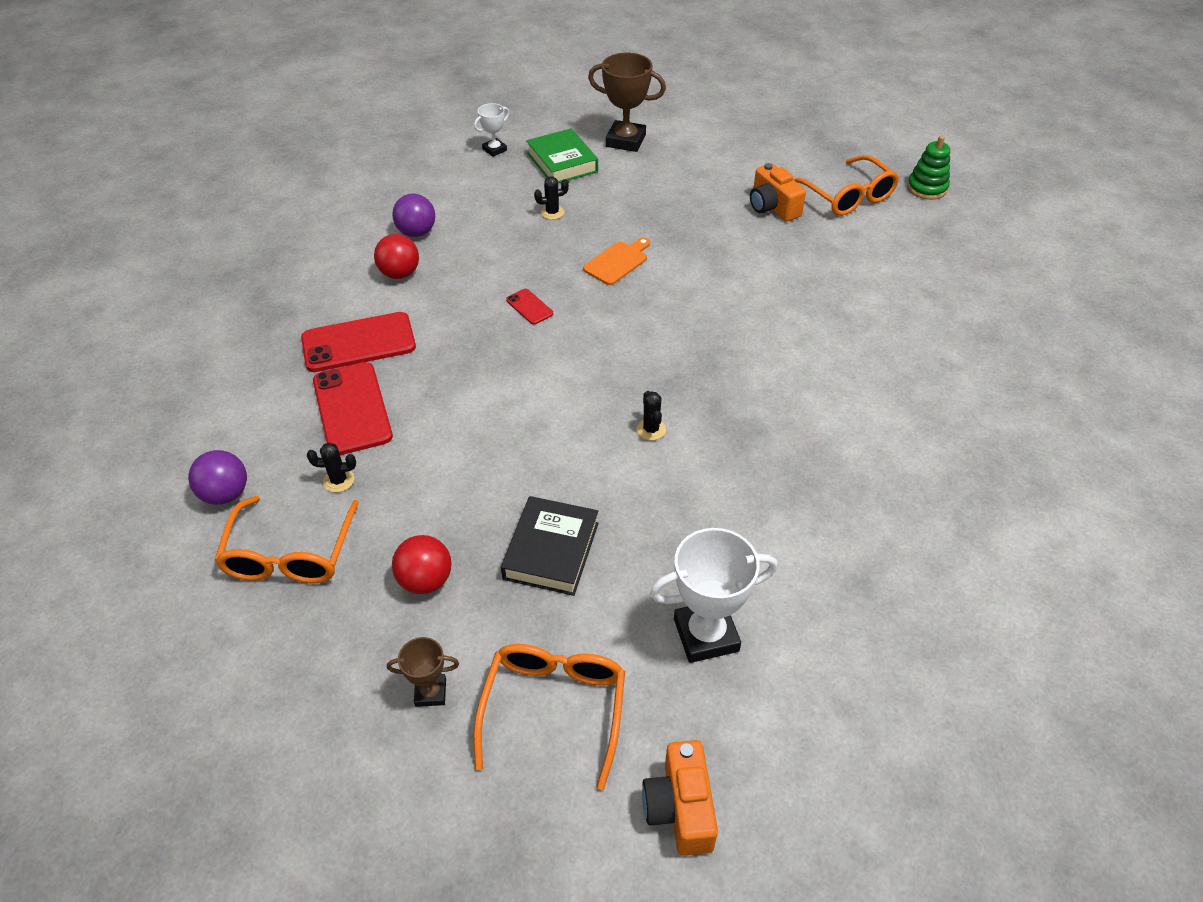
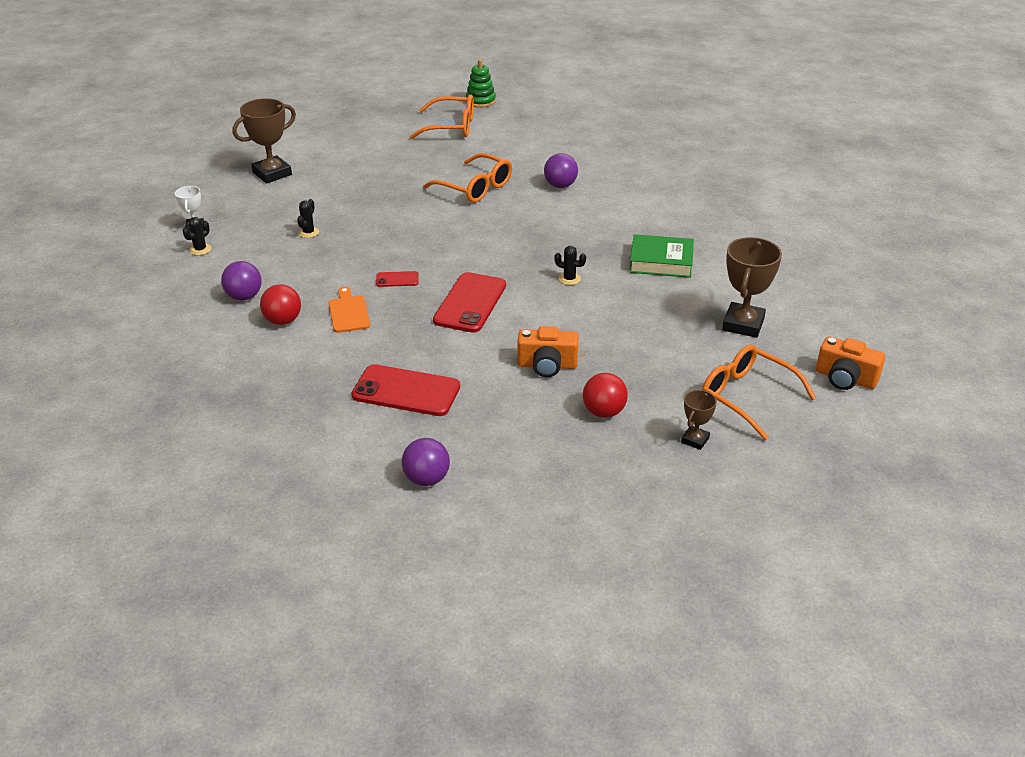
camera: 55 degrees left, 10 degrees down
orange glasses [214,496,359,583] -> orange glasses moved to [423,153,512,203]
red phone [301,312,416,372] -> red phone moved to [433,272,506,333]
black cactus [307,442,356,492] -> black cactus moved to [183,217,211,255]
black book [501,496,599,596] -> none
green book [526,128,598,183] -> green book moved to [629,234,694,278]
orange cutting board [583,237,650,285] -> orange cutting board moved to [329,287,370,333]
white trophy [650,528,777,663] -> brown trophy [722,237,782,338]
orange camera [750,163,806,222] -> orange camera moved to [517,326,579,377]
none -> purple ball [544,153,578,188]

